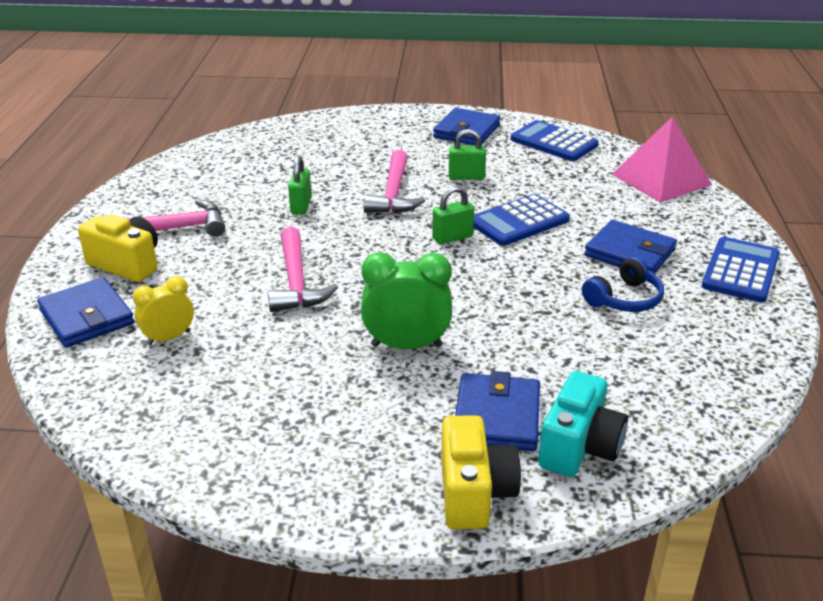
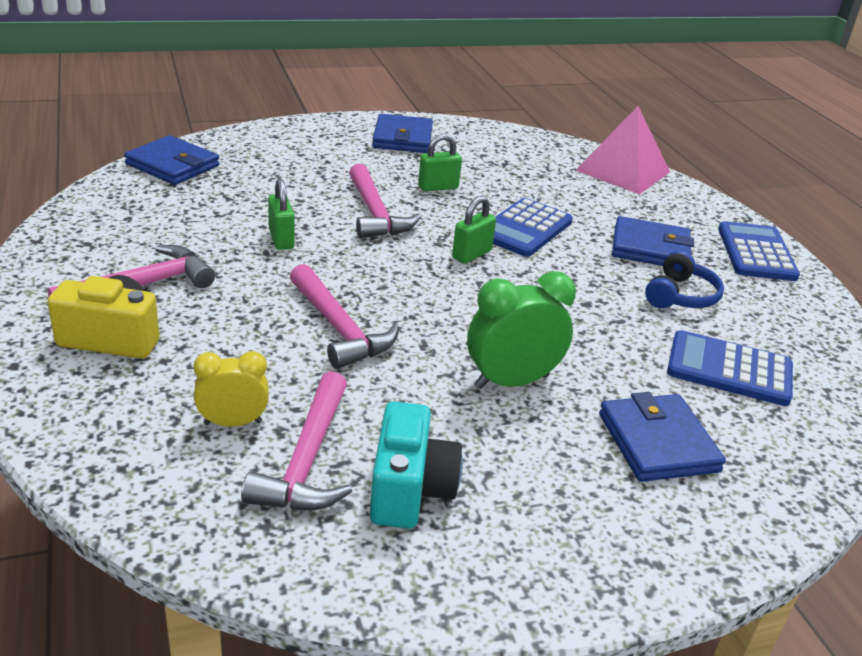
camera: 25 degrees left, 0 degrees up
blue wallet [37,277,134,348] -> blue wallet moved to [124,135,220,185]
yellow clock [133,276,194,345] -> yellow clock turned 45 degrees clockwise [194,351,269,427]
yellow camera [441,415,521,529] -> none
blue calculator [511,120,599,161] -> blue calculator moved to [667,330,793,406]
turquoise camera [538,371,628,477] -> turquoise camera moved to [370,402,463,529]
none -> pink hammer [241,371,352,510]

